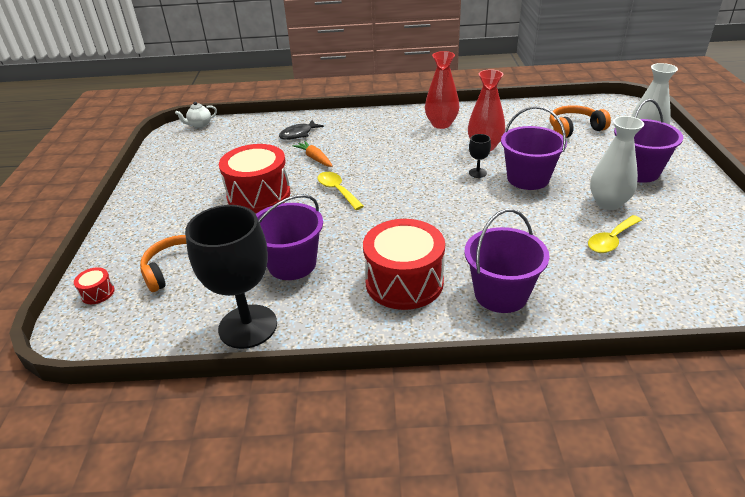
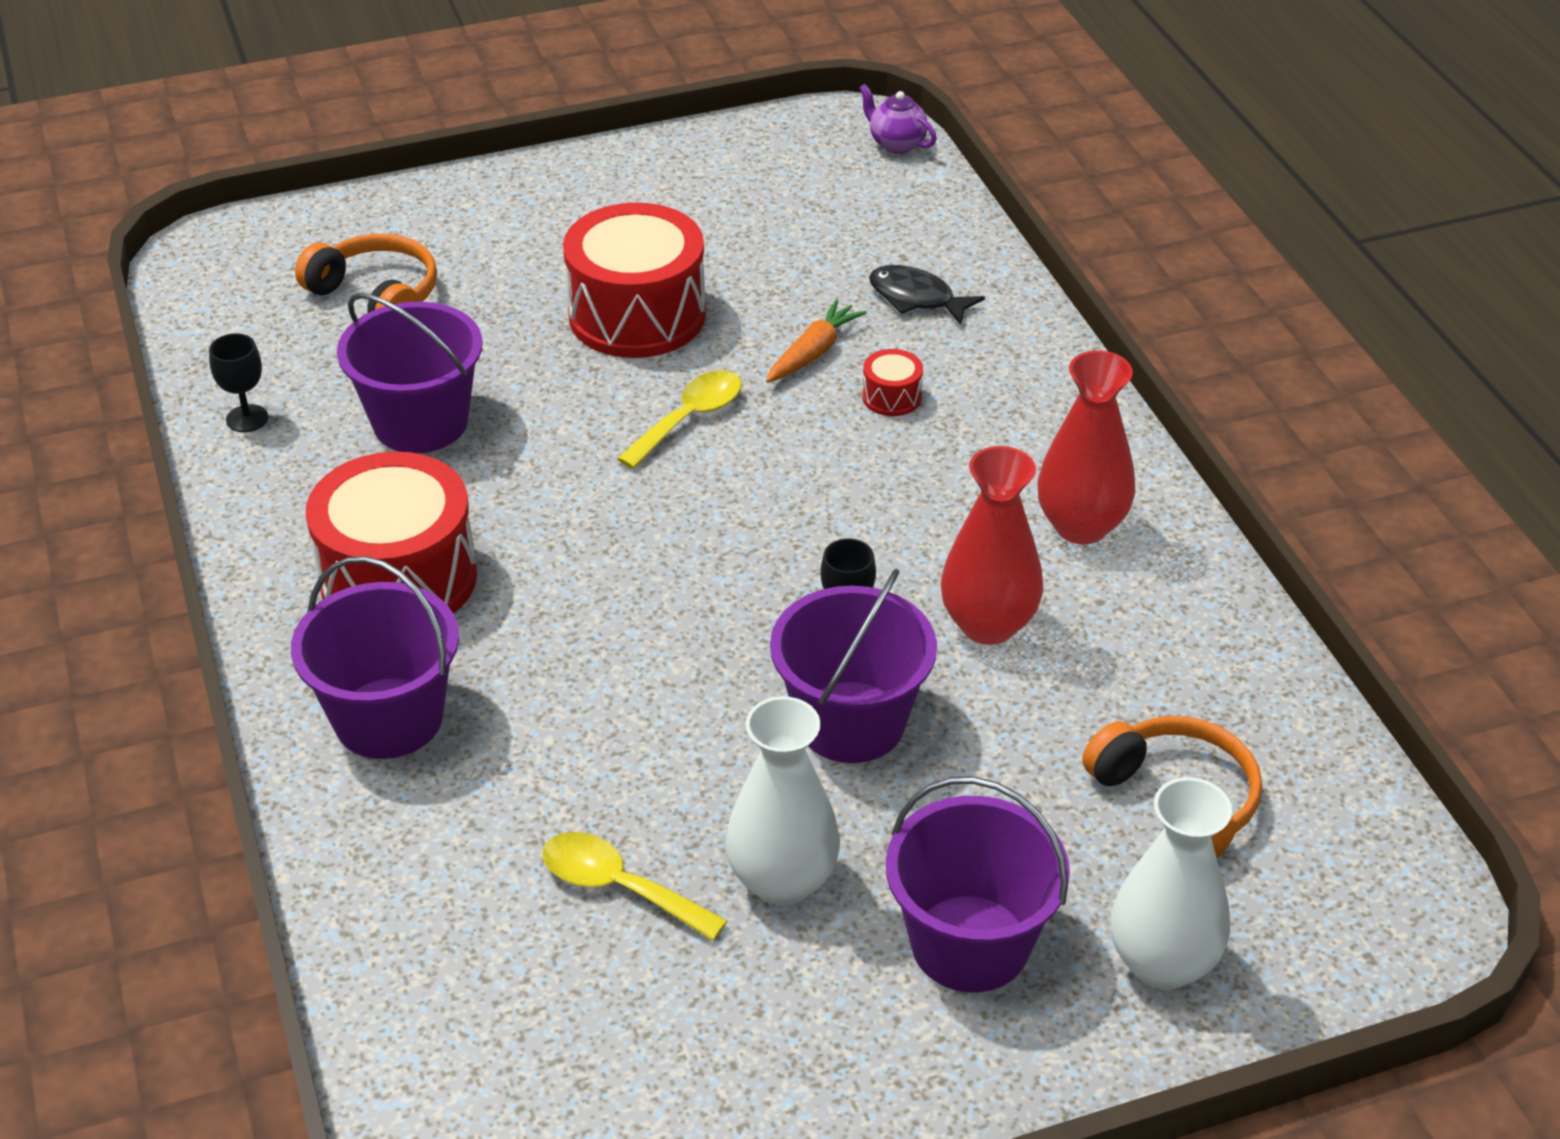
camera: 70 degrees right, 5 degrees up
red drum [74,267,115,304] -> red drum moved to [862,349,923,416]
white teapot [175,101,217,128] -> purple teapot [859,84,937,153]
black goblet [185,205,277,349] -> black goblet [209,333,268,432], size x0.41

